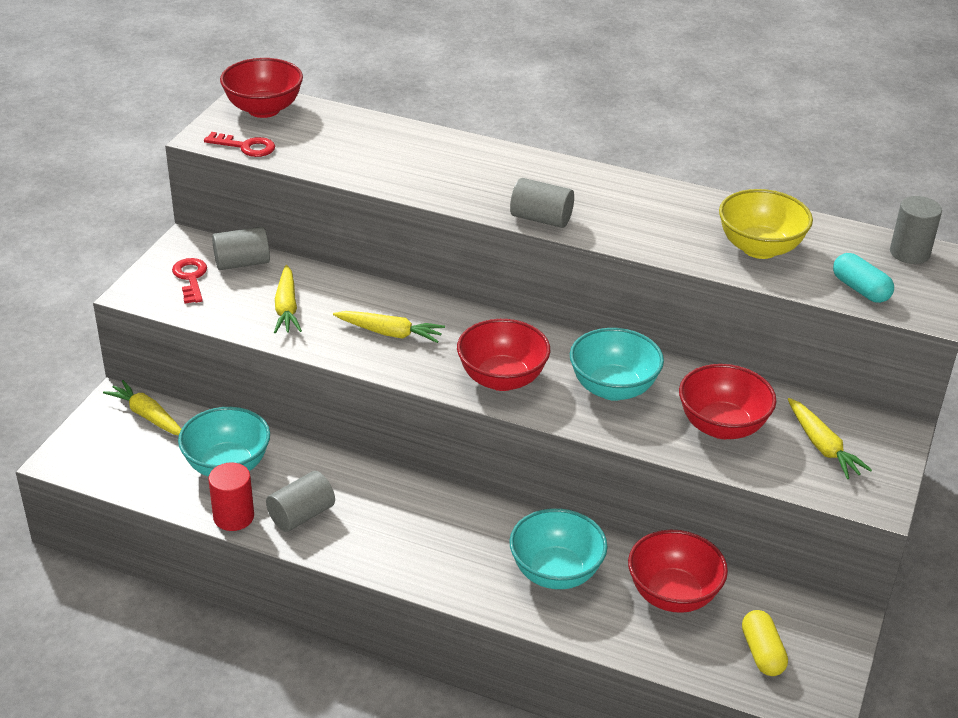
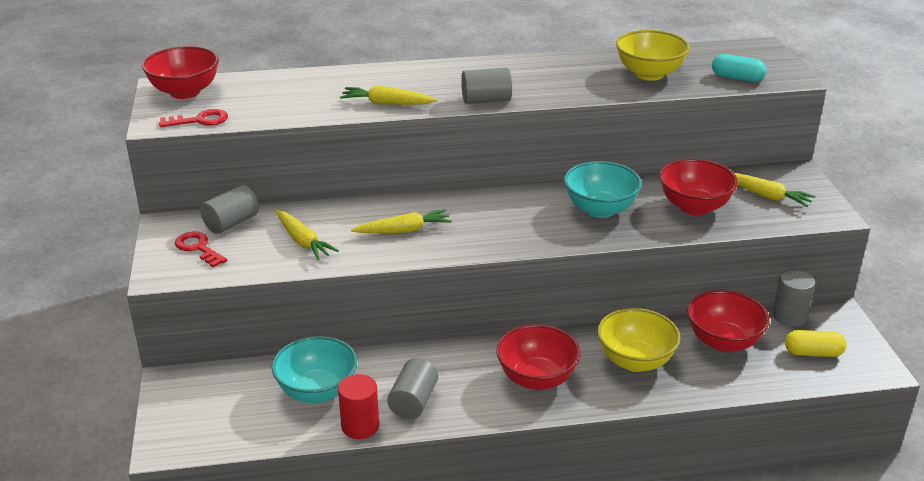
camera: 30 degrees left, 5 degrees down
yellow carrot [103,380,181,435] -> yellow carrot moved to [340,86,437,105]
red bowl [457,319,550,391] -> red bowl moved to [496,324,581,390]
turquoise bowl [509,508,607,589] -> yellow bowl [597,308,680,372]
yellow capsule [742,610,788,676] -> yellow capsule turned 45 degrees counterclockwise [785,330,847,357]
grey cylinder [890,196,942,264] -> grey cylinder moved to [773,270,815,327]

